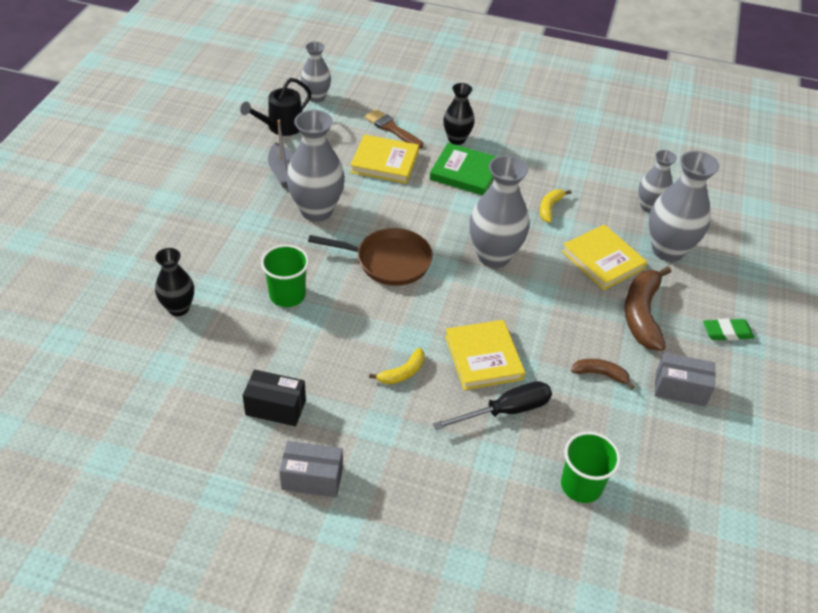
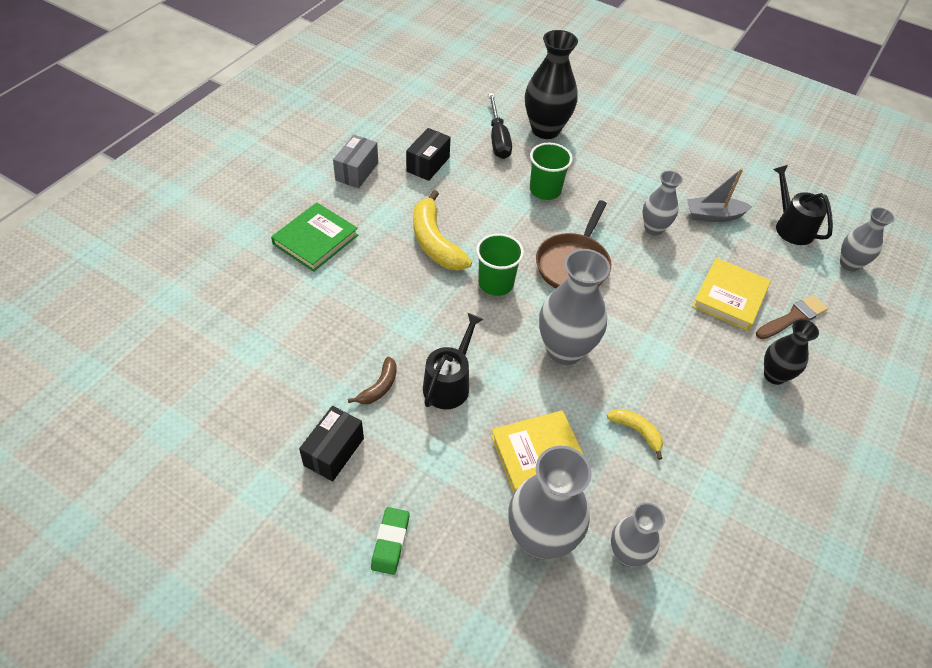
camera: 105 degrees right, 5 degrees up
black vase [155,248,194,316] -> black vase [525,30,578,139], size x1.67
grey vase [286,110,345,222] -> grey vase [643,171,683,235], size x0.60
yellow banana [369,348,425,384] -> yellow banana [413,190,472,271], size x1.89
green book [430,143,497,195] -> green book moved to [271,202,358,272]
black screwdriver [433,381,552,430] -> black screwdriver moved to [488,93,512,159]
yellow book [445,320,525,390] -> none
green cup [561,432,621,503] -> green cup moved to [476,233,524,296]
brown banana [625,266,671,351] -> none
grey box [655,352,716,406] -> black box [299,406,364,481]
none -> black watering can [423,313,484,409]

